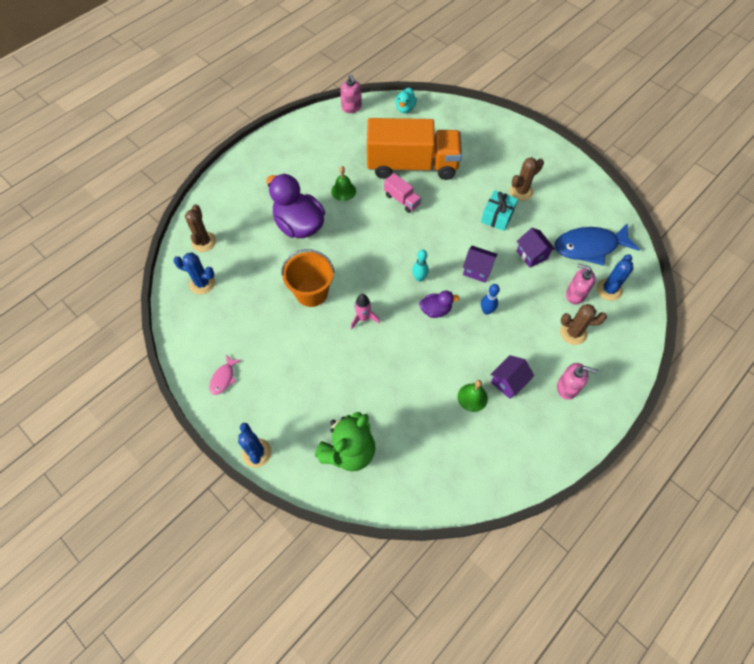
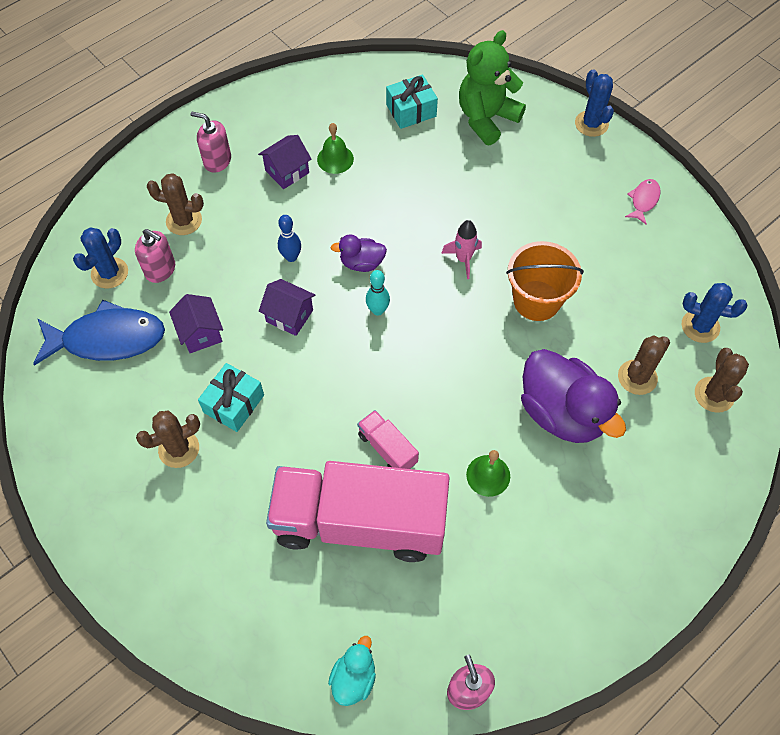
camera: 175 degrees left, 0 degrees up
orange truck [367,118,462,180] -> pink truck [266,461,450,562]
none -> turquoise gift [386,74,438,129]
none -> brown cactus [618,335,670,395]

